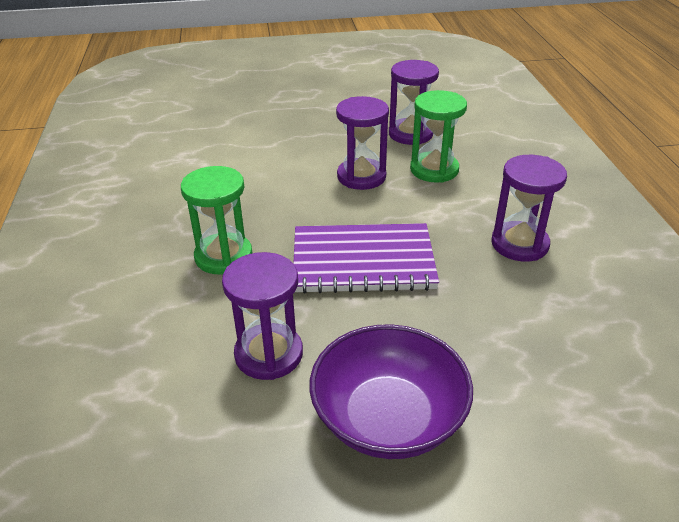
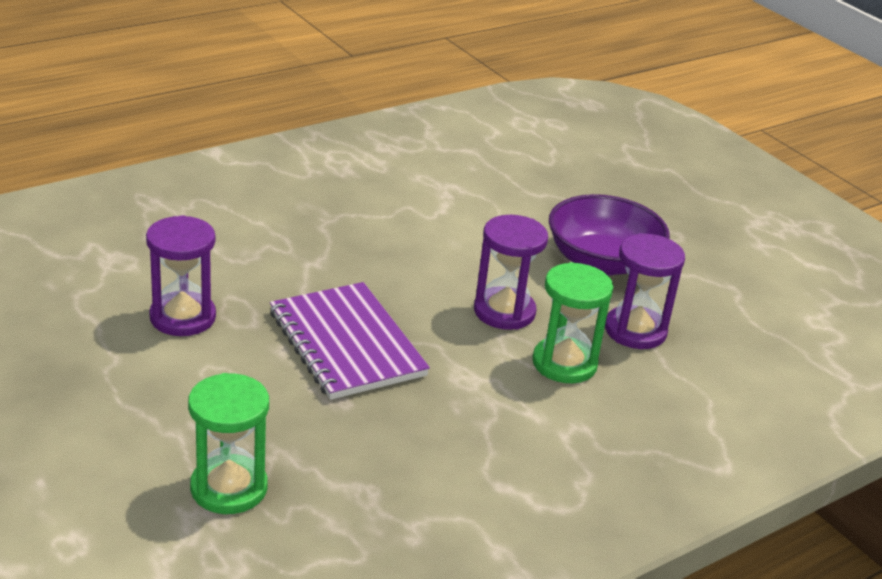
camera: 60 degrees right, 5 degrees down
green hourglass [181,166,252,275] -> green hourglass moved to [188,373,269,514]
purple bowl [309,324,473,459] -> purple bowl moved to [549,194,670,275]
purple hourglass [491,155,567,262] -> none

